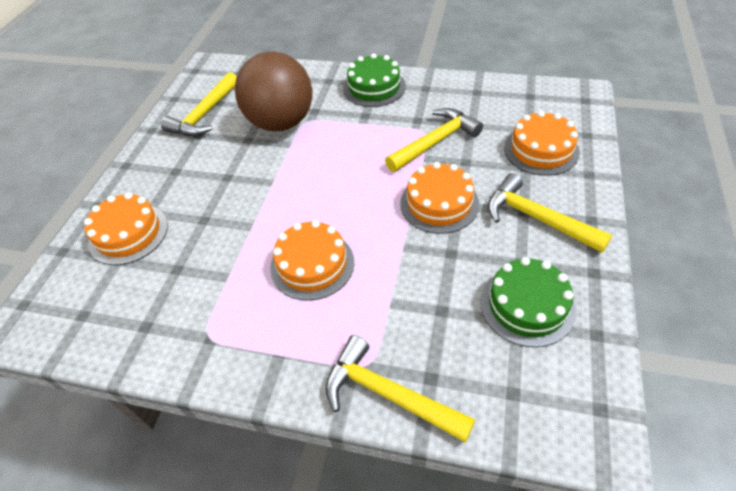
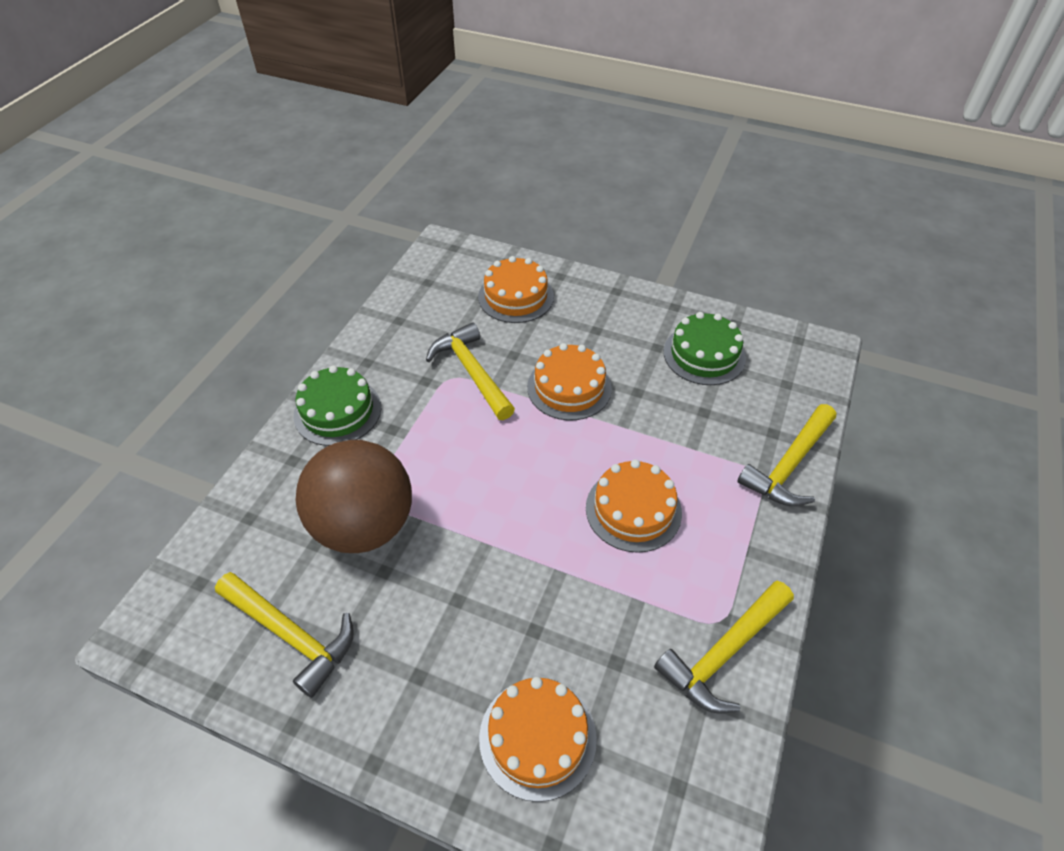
camera: 85 degrees left, 0 degrees up
yellow hammer [487,173,612,253] -> yellow hammer moved to [654,581,794,714]

